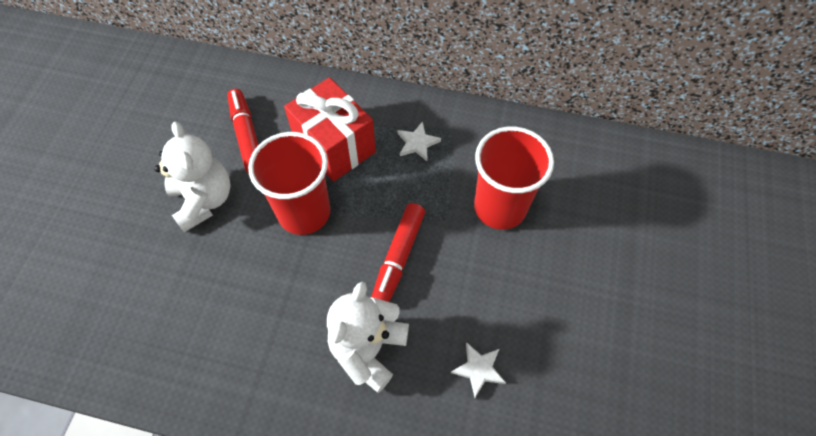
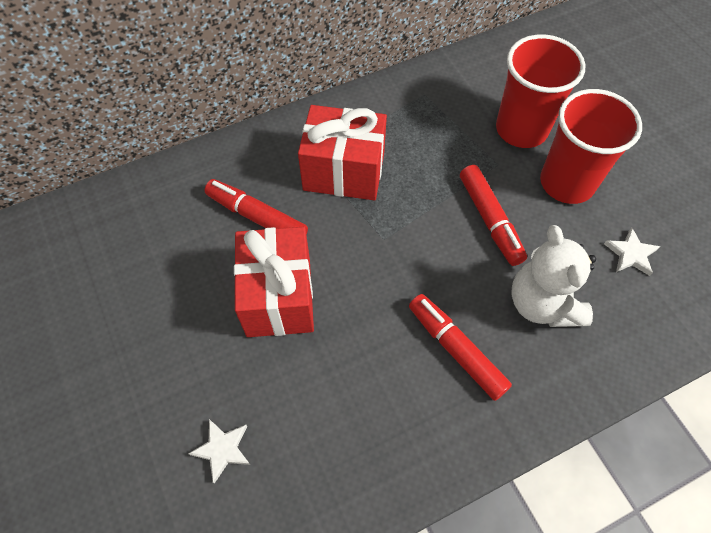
camera: 40 degrees left, 0 degrees up
white teddy bear [154,121,231,232] -> red gift [234,227,314,337]
red cup [248,132,330,235] -> red cup moved to [540,89,642,204]
white star [397,121,441,161] -> white star moved to [188,419,250,484]
none -> red marker [409,294,512,401]

